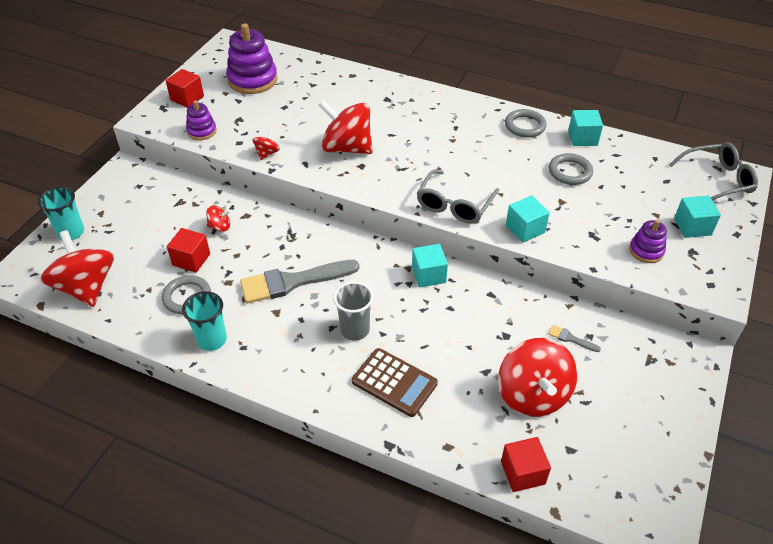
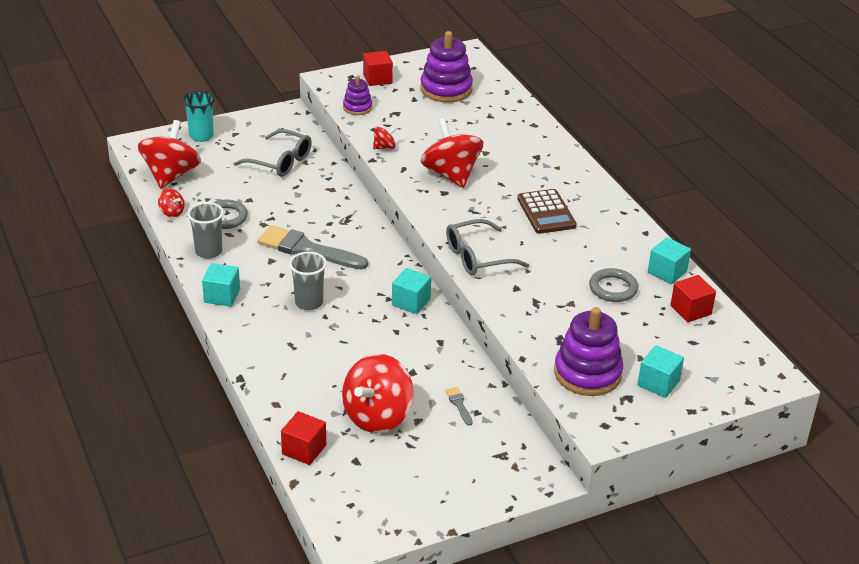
camera: 40 degrees right, 10 degrees down
red cube [167,228,210,273] -> red cube moved to [670,275,716,322]
turquoise cup [182,291,227,351] -> grey cup [188,202,224,259]
red spinning top [206,205,231,232] -> red spinning top moved to [158,189,185,217]
brown calculator [352,348,438,417] -> brown calculator moved to [517,189,577,234]
grey ring [505,109,547,138] -> none
turquoise cube [506,196,550,243] -> turquoise cube moved to [202,263,240,307]
purple stacking toy [629,220,667,263] -> purple stacking toy [554,307,623,396], size x1.82
grey glasses [669,142,758,201] -> grey glasses moved to [233,129,312,177]

